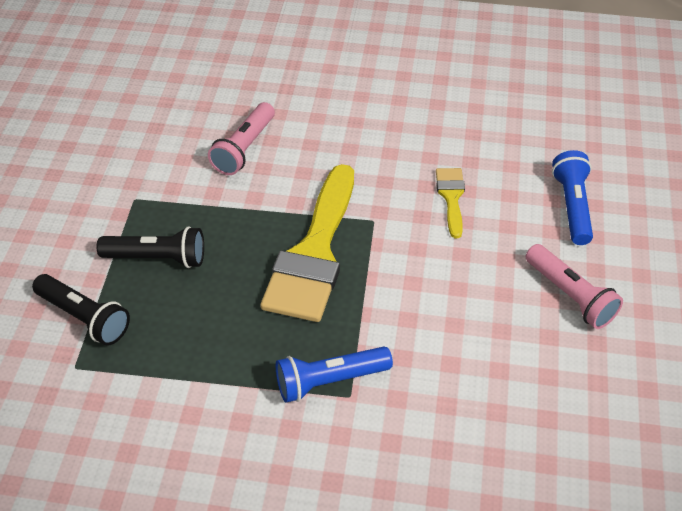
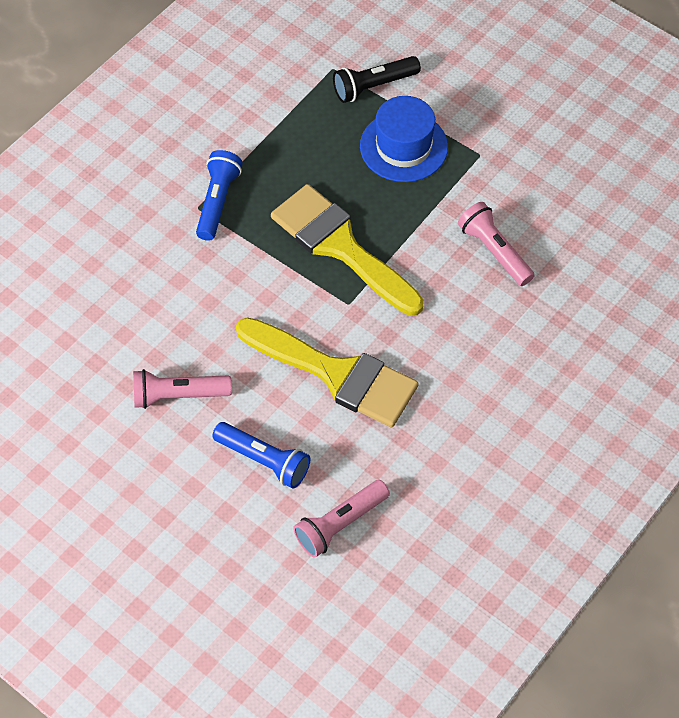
camera: 120 degrees right, 10 degrees up
black flashlight [96,226,204,268] -> blue hat [360,96,448,182]
yellow brush [436,168,465,238] -> yellow brush [236,317,419,428], size x2.13
none -> pink flashlight [293,480,390,558]

